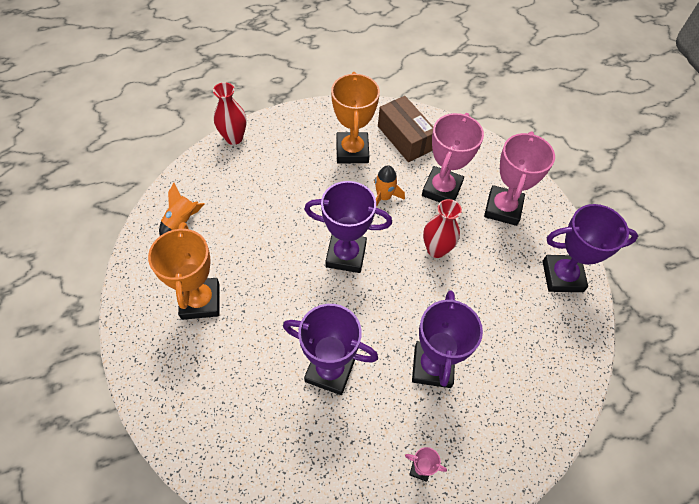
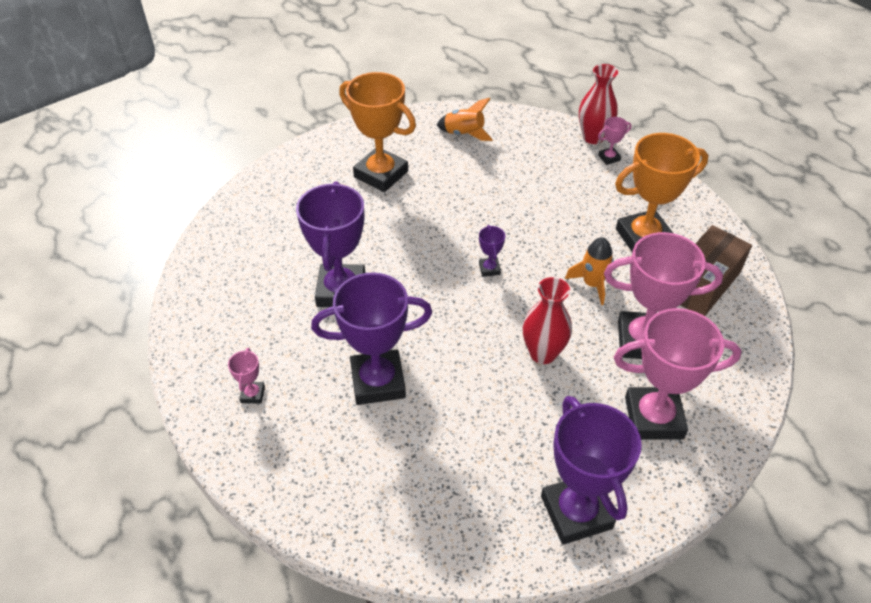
camera: 75 degrees right, 10 degrees down
orange trophy [148,222,219,320] -> orange trophy turned 60 degrees clockwise [339,72,416,192]
purple trophy [304,181,392,273] -> purple trophy [479,225,505,277], size x0.43
none -> pink trophy [598,117,632,165]

